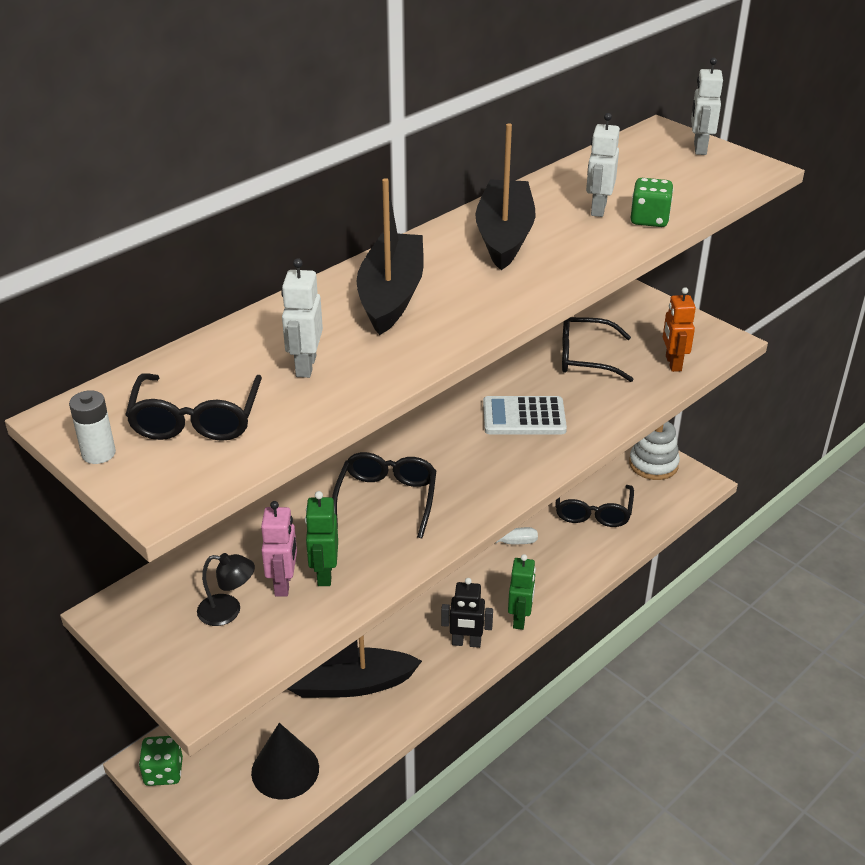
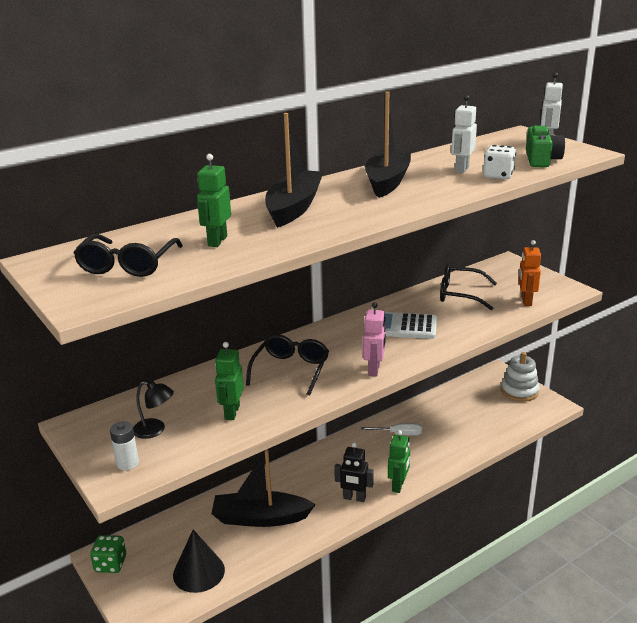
camera: 10 degrees right, 10 degrees down
white battery [69,390,116,464] -> white battery moved to [110,421,139,470]
pink robot [261,501,297,597] -> pink robot moved to [363,302,386,376]
white robot [281,258,323,378] -> green robot [197,154,231,247]
black glasses [556,485,634,527] -> none
green dice [631,178,674,227] -> white dice [483,145,516,179]
none -> green camera [526,126,565,167]

